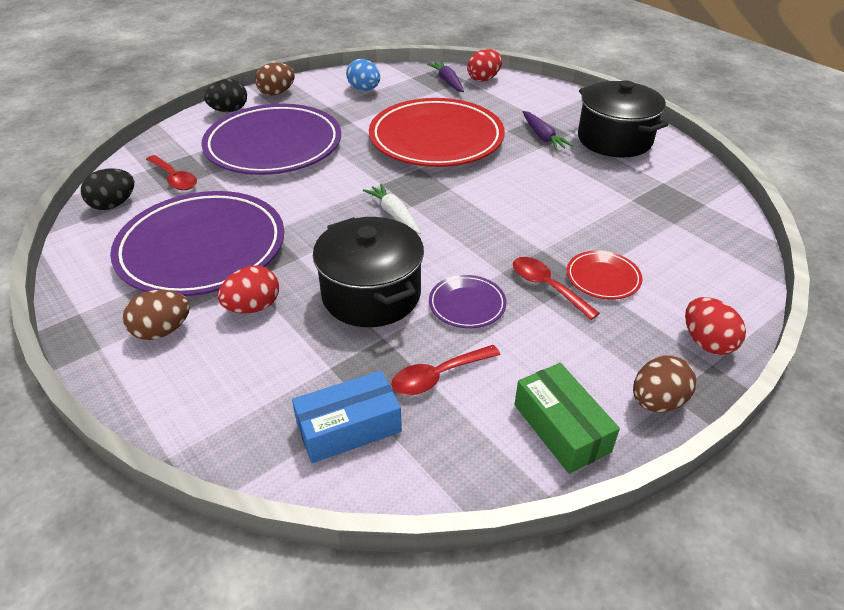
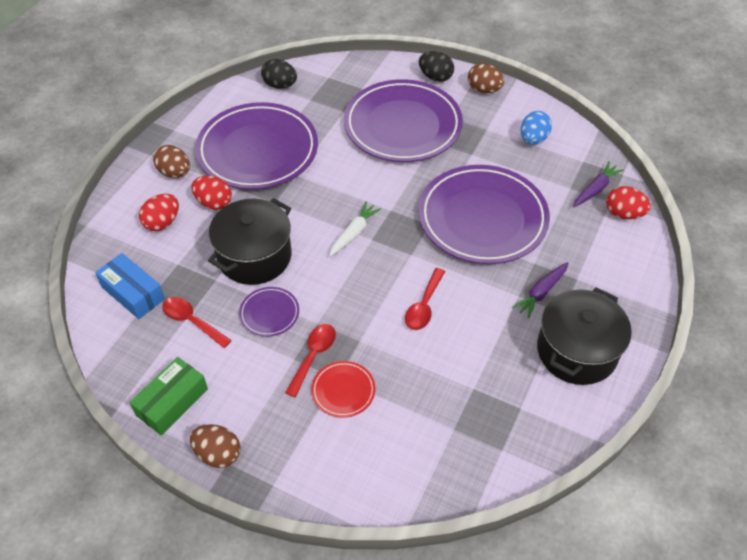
camera: 65 degrees right, 10 degrees up
red spoon [146,155,197,190] -> red spoon moved to [405,268,445,330]
red plate [369,98,505,167] -> purple plate [418,165,550,264]
red egg [685,297,746,355] -> red egg moved to [139,194,179,231]

